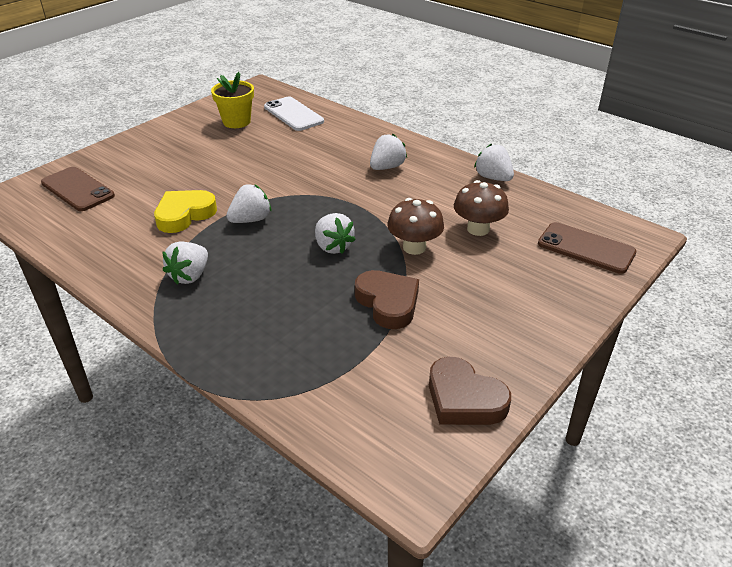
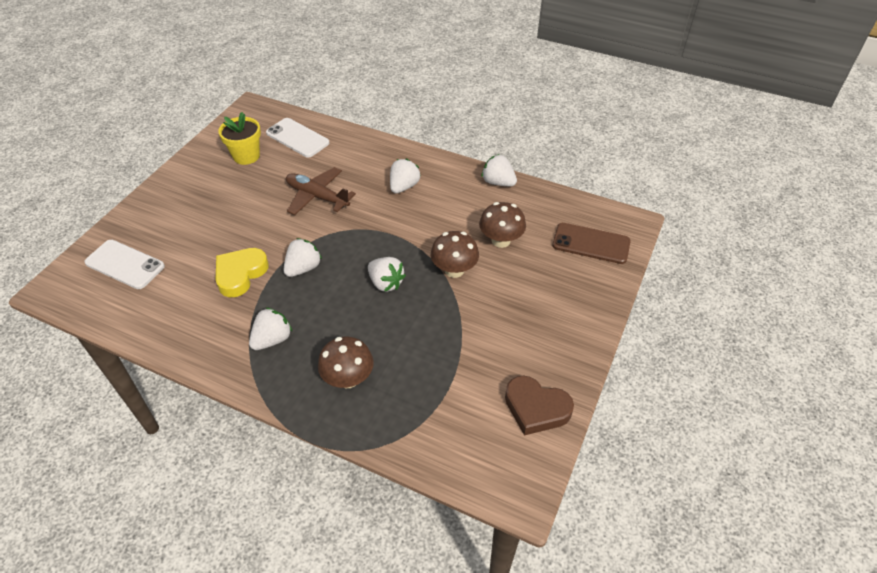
camera: 15 degrees left, 10 degrees up
brown phone [41,167,115,211] -> white phone [84,240,165,289]
white strawberry [162,241,208,285] -> white strawberry turned 150 degrees counterclockwise [249,307,292,350]
brown heart [355,270,419,329] -> none
none -> brown plane [286,167,356,215]
none -> brown mushroom [318,337,374,388]

